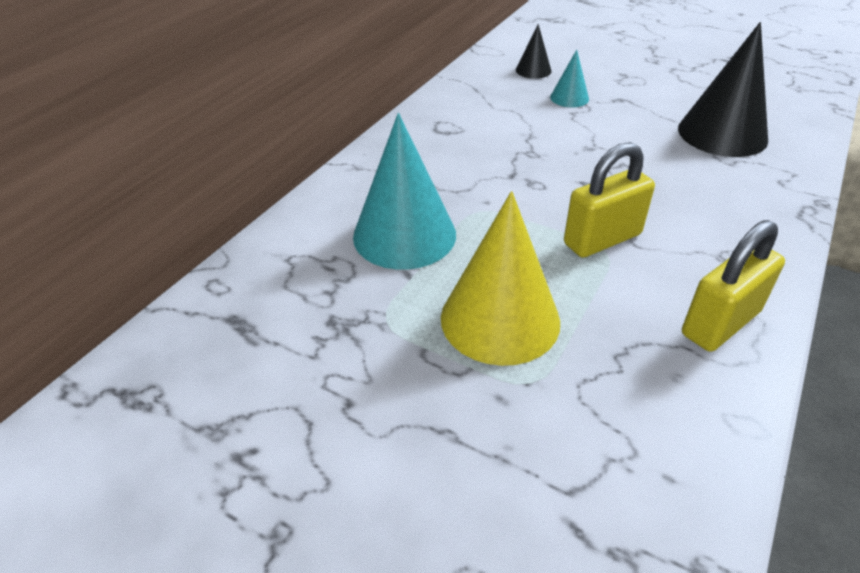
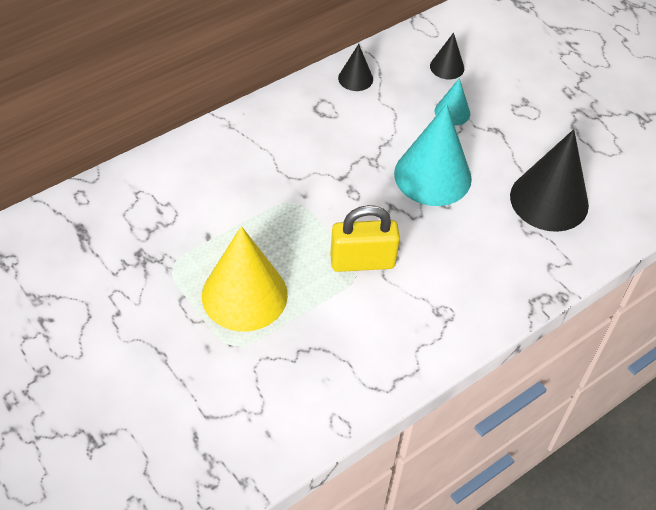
camera: 20 degrees right, 10 degrees up
turquoise cone [353,113,456,270] -> turquoise cone moved to [394,104,472,206]
yellow padlock [682,220,785,352] -> none
none -> black cone [338,44,373,91]

